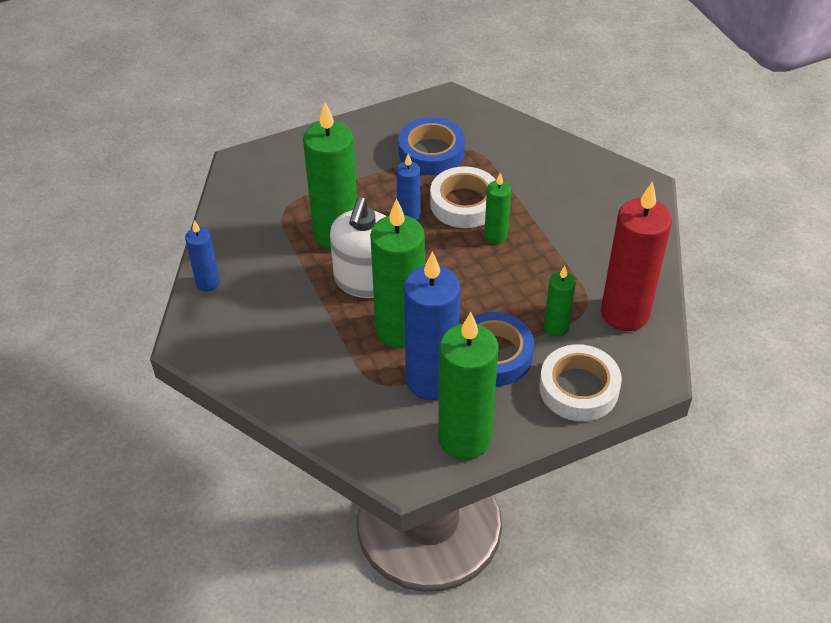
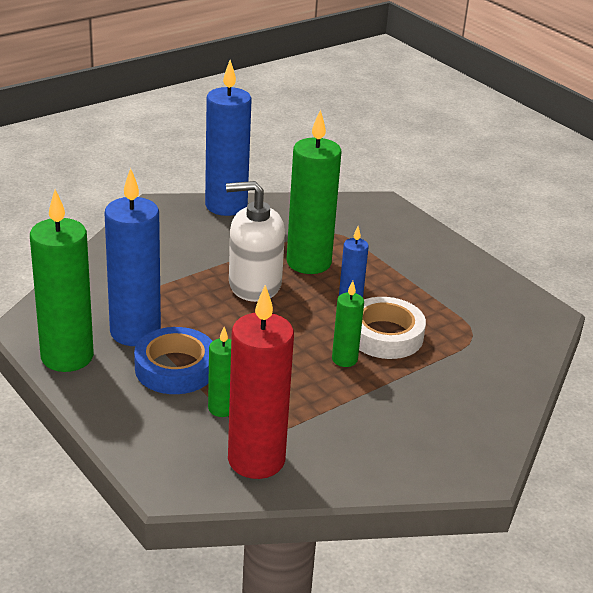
camera: 75 degrees right, 15 degrees down
blue candle [185,220,220,292] -> blue candle [205,60,252,216], size x1.97
green candle [370,199,425,348] -> none
blue tape [398,117,465,175] -> none
white tape [539,344,622,421] -> none

